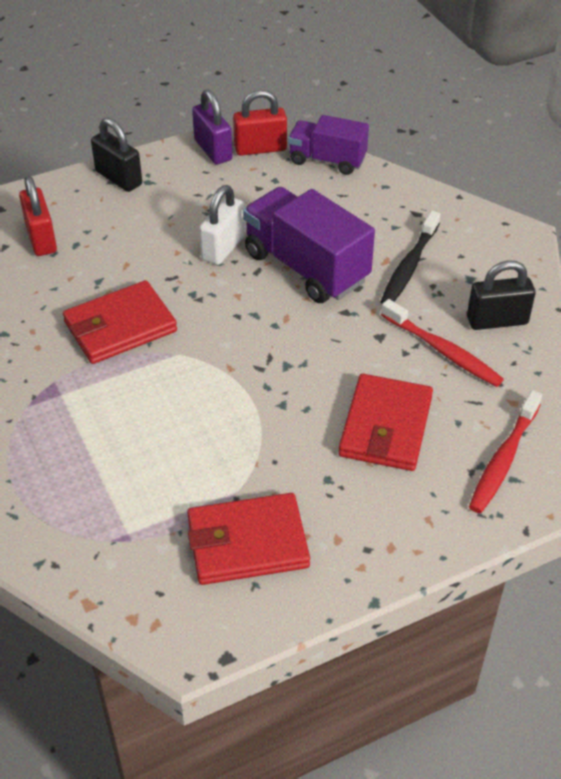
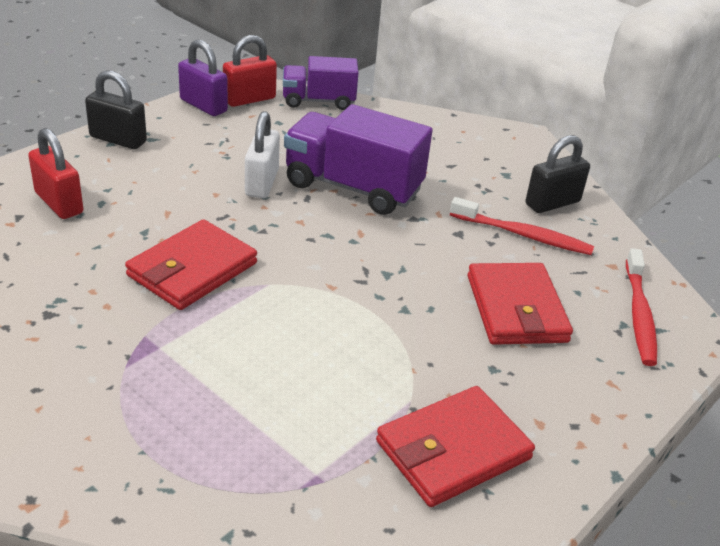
camera: 25 degrees left, 10 degrees down
black toothbrush [381,211,440,304] -> none

